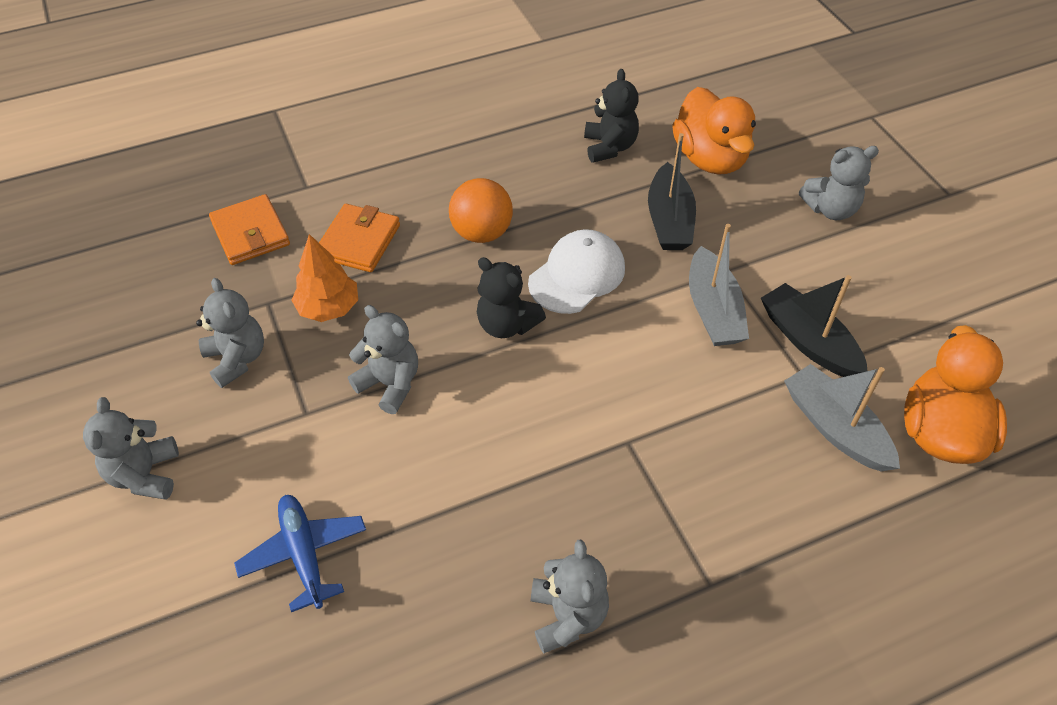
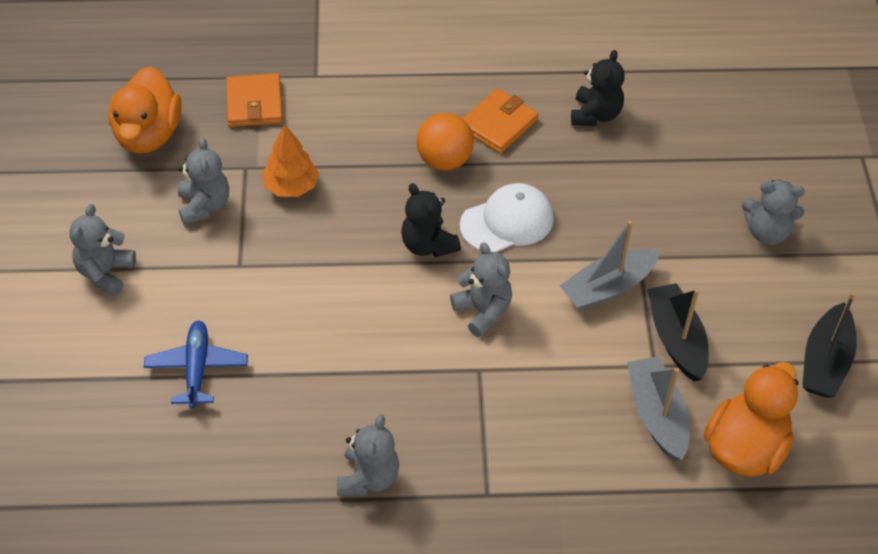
camera: 20 degrees right, 0 degrees up
orange wallet [319,204,400,272] -> orange wallet moved to [462,89,539,154]
grey teddy bear [348,305,418,414] -> grey teddy bear moved to [450,242,512,337]
black boat [648,133,696,250] -> black boat moved to [802,292,857,398]
orange duck [672,87,756,175] -> orange duck moved to [108,66,182,154]
grey boat [689,224,749,346] -> grey boat turned 45 degrees clockwise [560,221,660,311]

